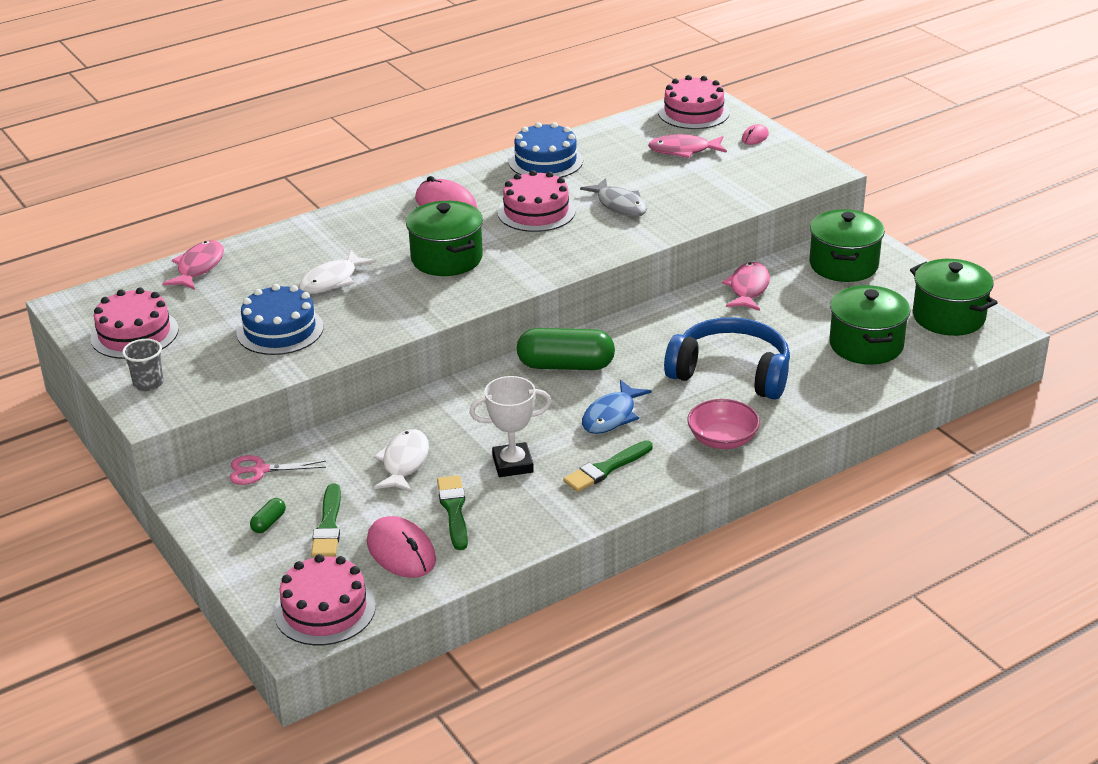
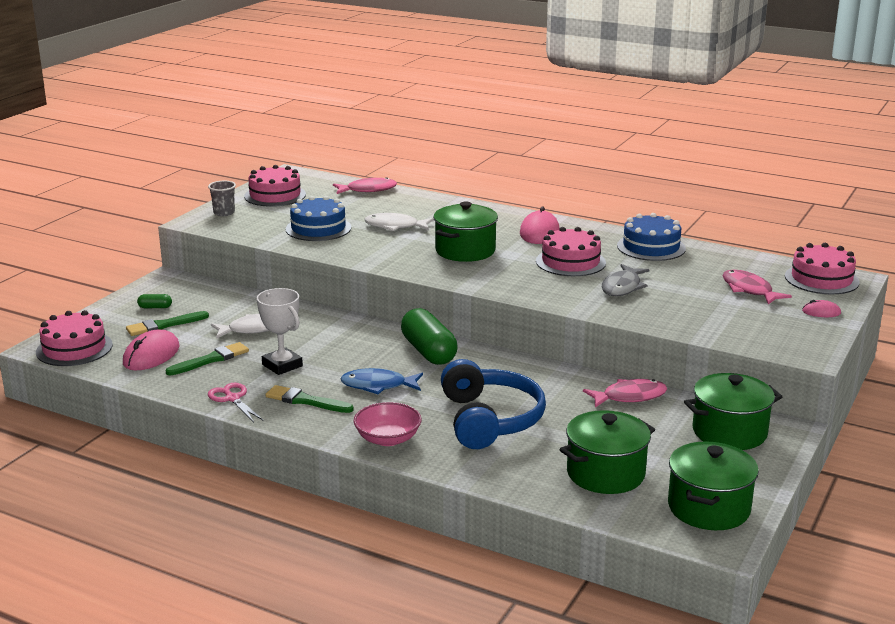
camera: 60 degrees right, 10 degrees down
pink scissors [230,455,326,485] -> pink scissors moved to [208,383,264,422]

